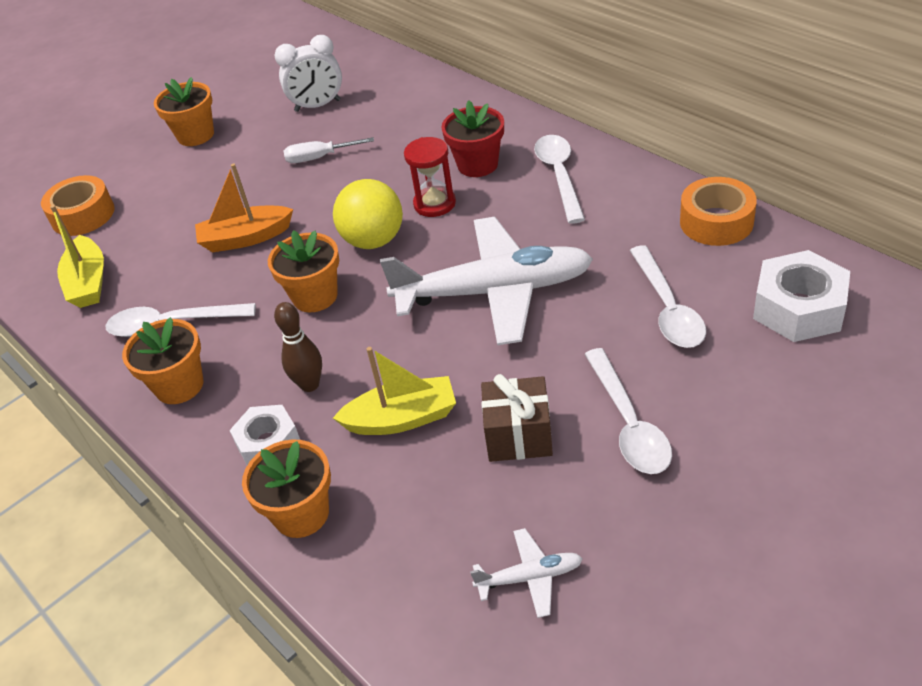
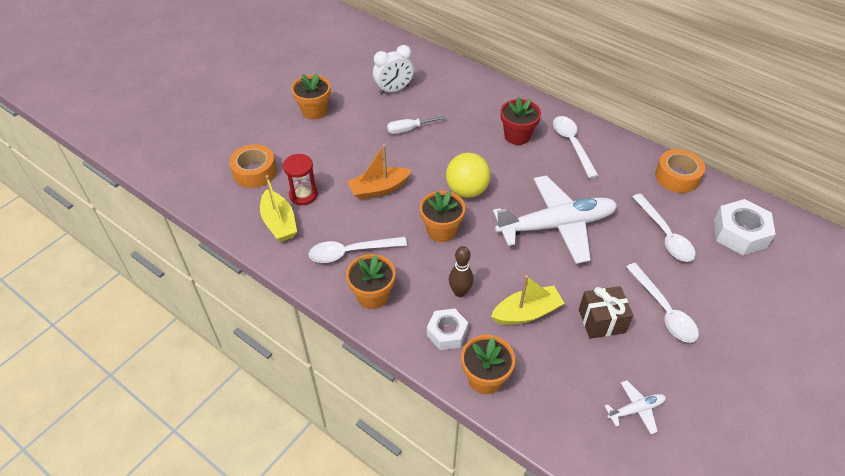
camera: 15 degrees left, 5 degrees up
red hourglass [404,137,456,217] -> red hourglass moved to [283,154,318,205]

